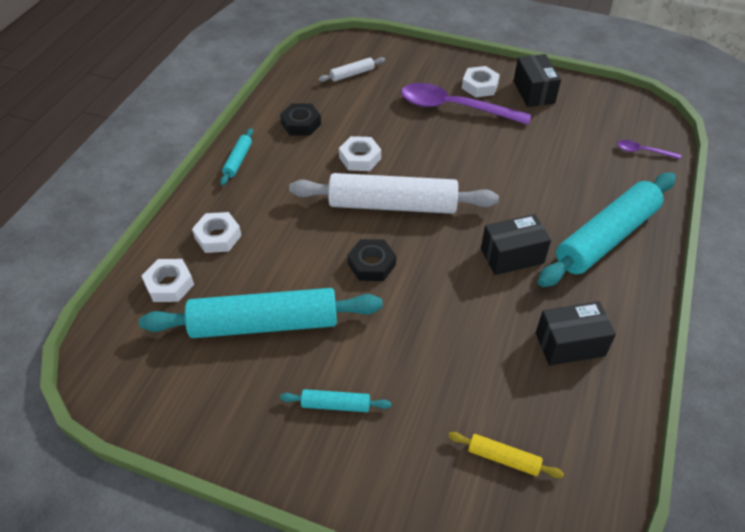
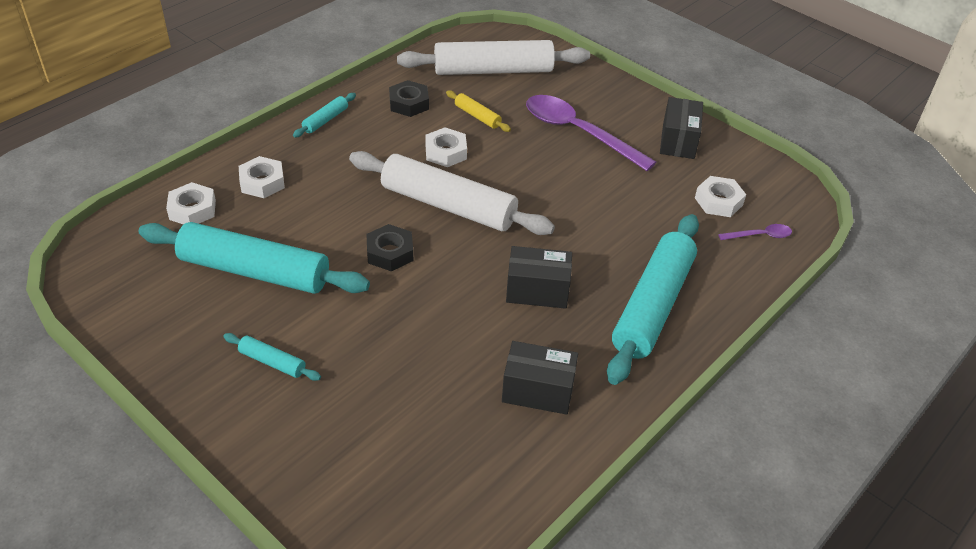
camera: 20 degrees right, 5 degrees down
white rolling pin [318,57,385,82] -> white rolling pin [397,40,590,75], size x2.33
yellow rolling pin [448,432,564,478] -> yellow rolling pin moved to [446,90,511,132]
white nut [462,66,500,97] -> white nut moved to [695,176,746,217]
turquoise rolling pin [538,172,676,287] -> turquoise rolling pin turned 45 degrees counterclockwise [607,214,699,385]
purple spoon [617,140,681,159] -> purple spoon turned 135 degrees clockwise [718,224,792,240]

